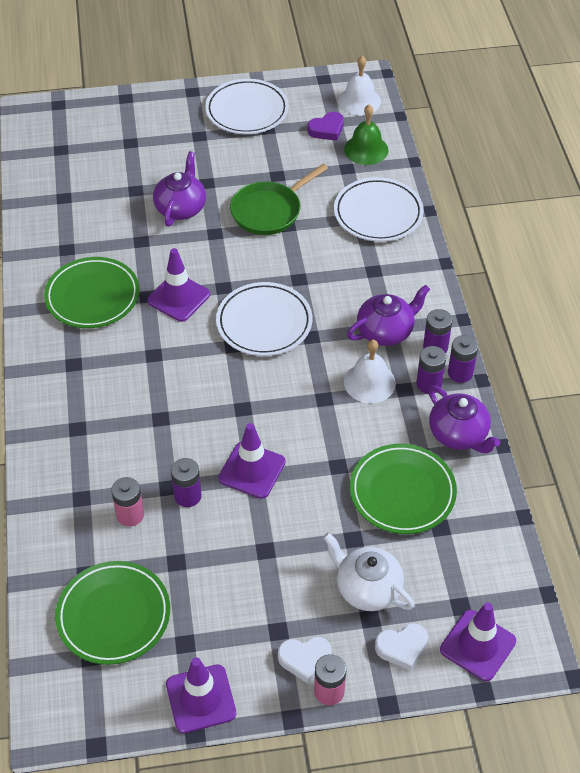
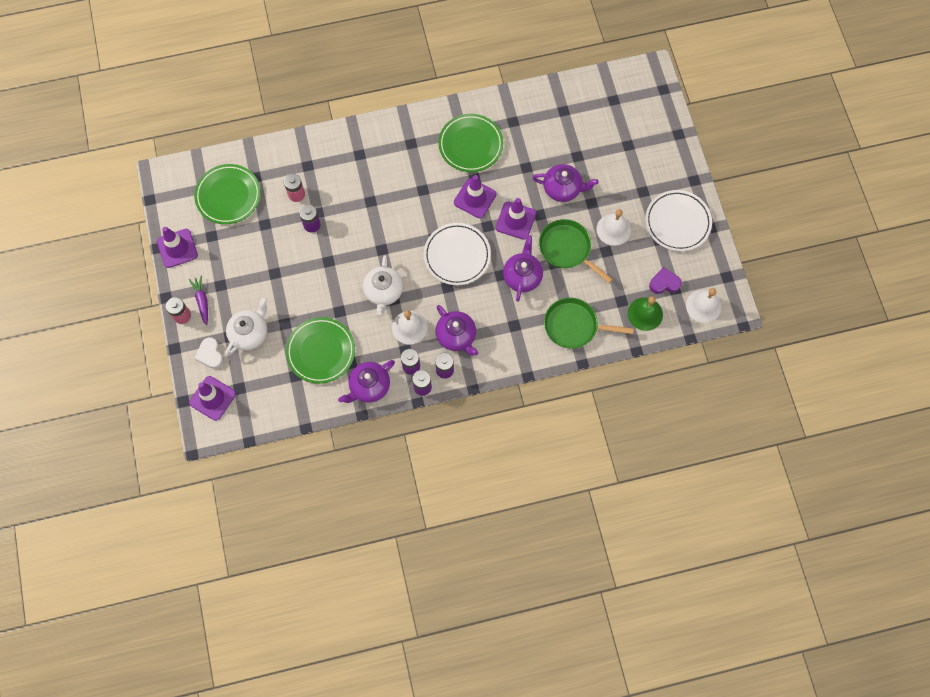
camera: 85 degrees right, 20 degrees up
purple traffic cone [218,423,286,499] -> purple traffic cone moved to [496,198,536,240]
white heart [278,637,332,684] -> purple carrot [189,276,208,326]
purple heart [308,112,344,141] -> purple heart turned 120 degrees clockwise [649,267,682,294]
white plate [334,177,424,242] -> green pan [544,298,634,349]
none -> white teapot [363,255,403,315]
none -> purple teapot [503,235,543,302]
none -> white bell [596,209,631,246]

